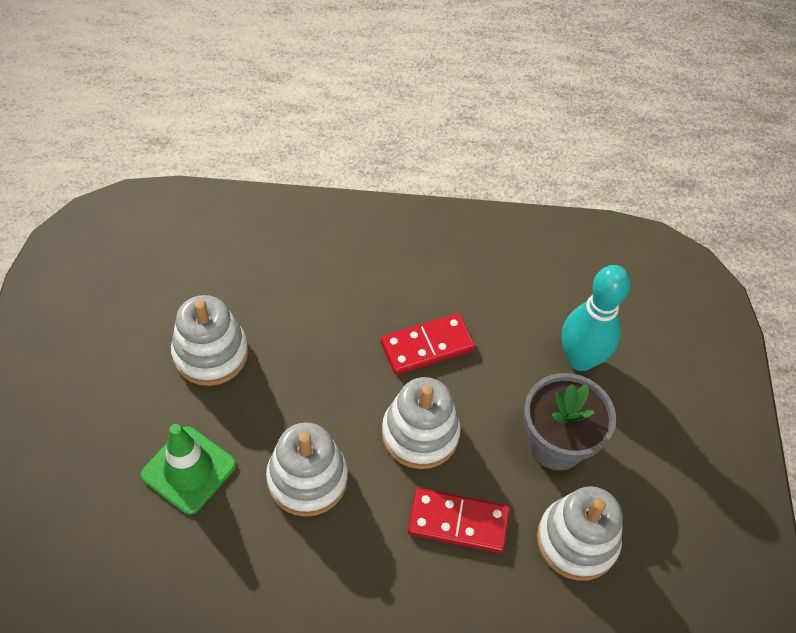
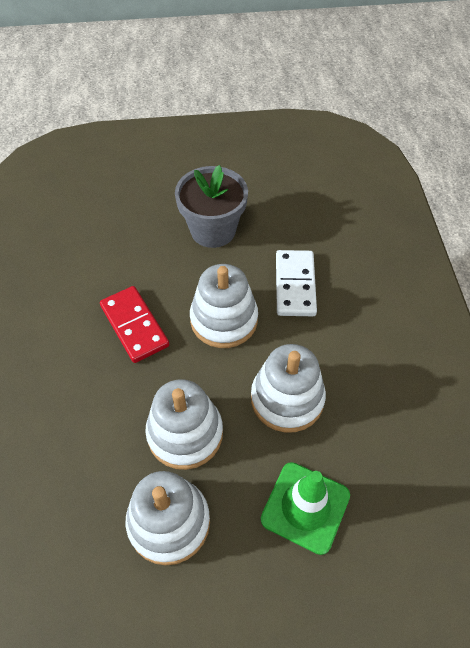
camera: 95 degrees left, 0 degrees up
red domino [408,488,510,553] -> white domino [276,250,317,316]
white stacking toy [537,486,623,581] -> white stacking toy moved to [145,379,223,470]
turquoise bowling pin [561,265,631,371] -> none

